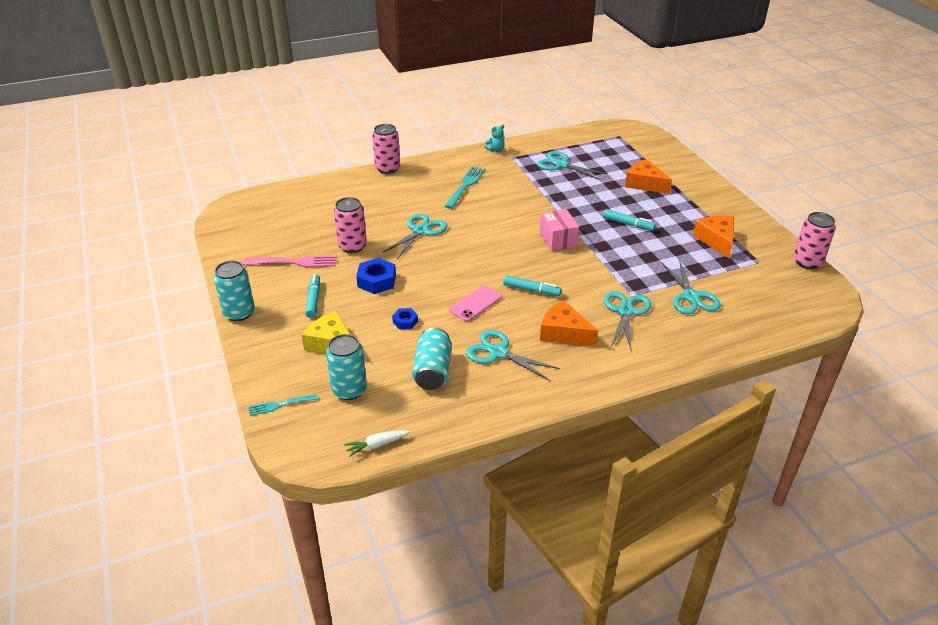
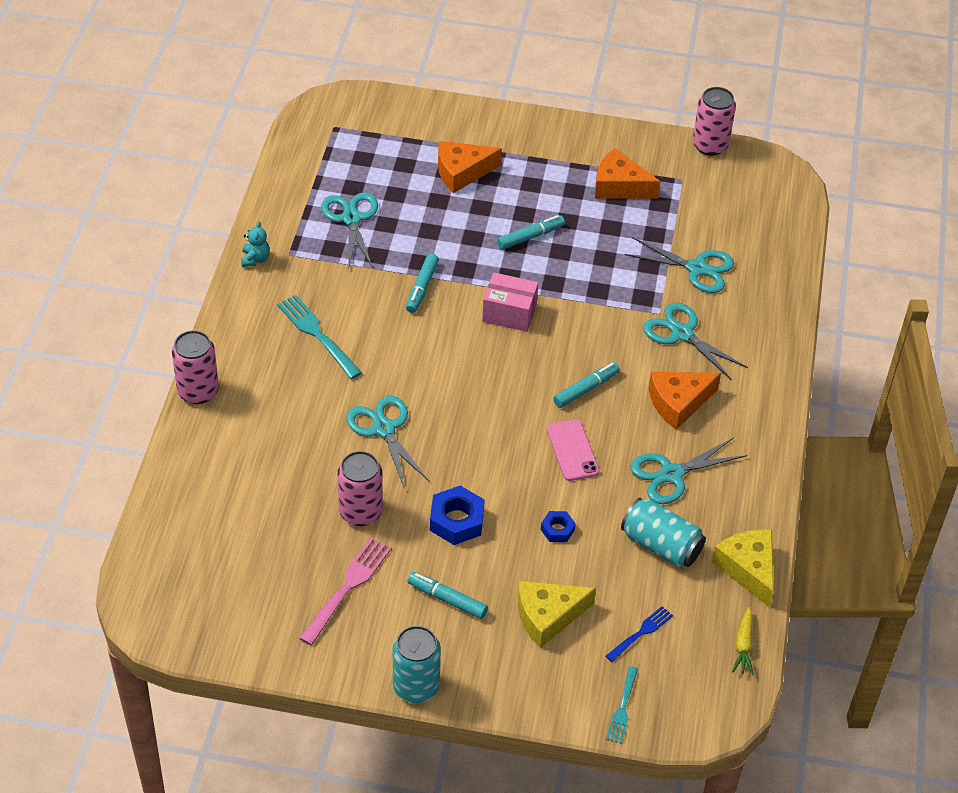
camera: 60 degrees left, 10 degrees up
turquoise can [326,334,367,400] -> blue fork [606,606,673,662]
white carrot [344,430,410,457] -> yellow carrot [732,607,753,675]
turquoise scissors [537,151,607,180] -> turquoise scissors turned 105 degrees clockwise [321,192,378,268]
none -> turquoise marker [406,253,439,313]
none -> yellow cheese [712,529,774,608]

